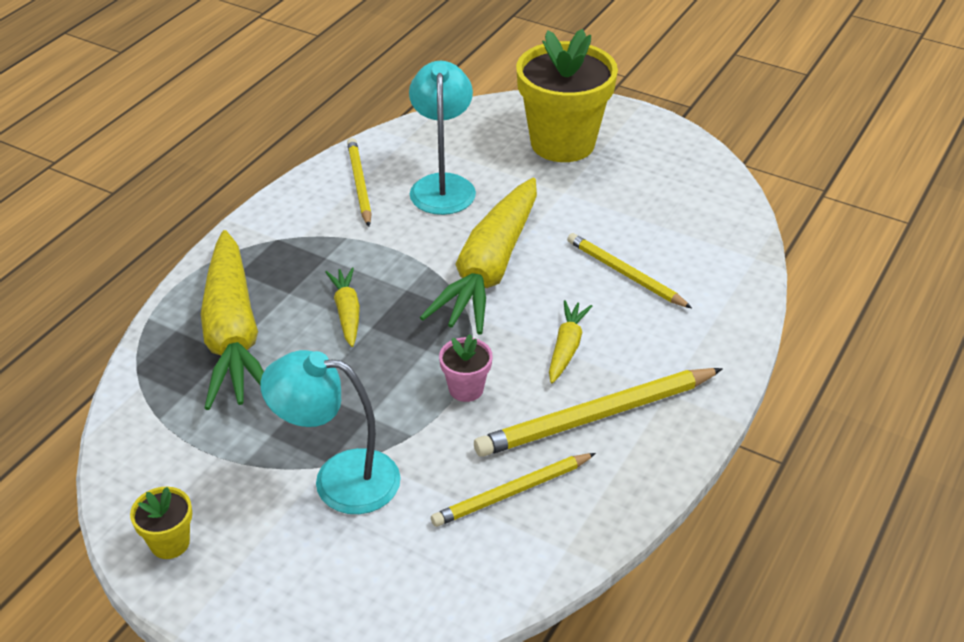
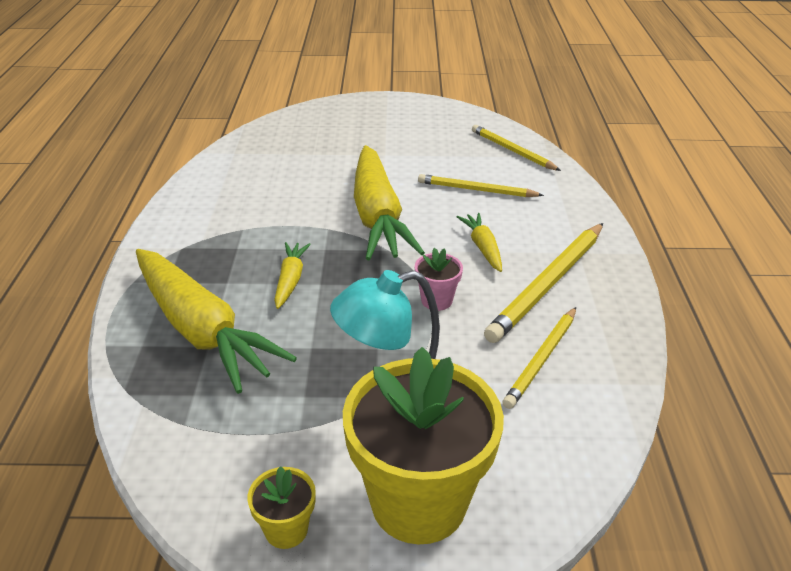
camera: 30 degrees left, 5 degrees down
yellow carrot [325,267,360,347] -> yellow carrot turned 45 degrees clockwise [274,242,311,309]
yellow pencil [347,138,372,227] -> yellow pencil moved to [472,125,561,171]
turquoise lamp [409,61,476,215] -> none
yellow flower pot [516,29,618,162] -> yellow flower pot moved to [343,347,504,545]

